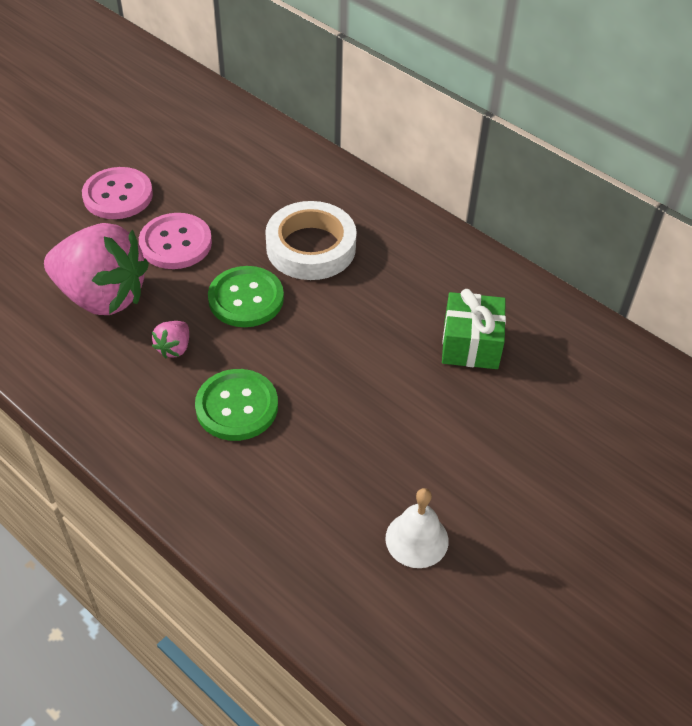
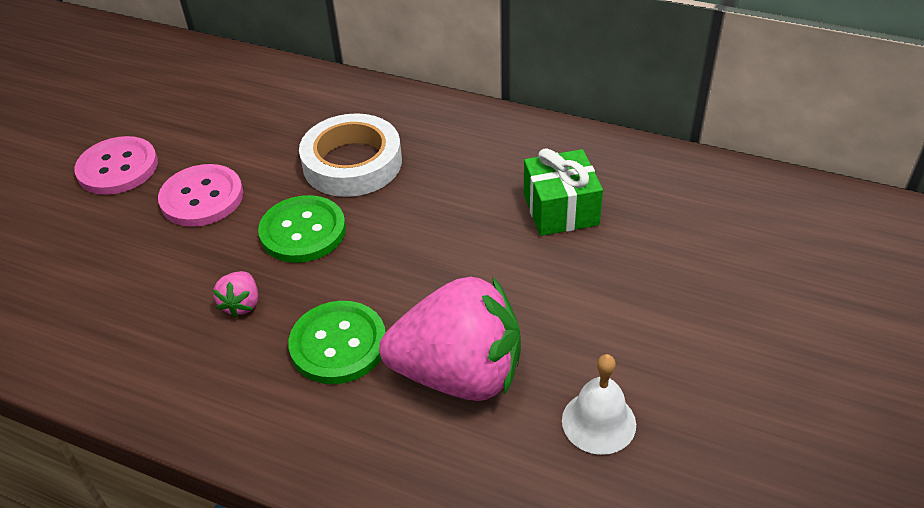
camera: 15 degrees left, 5 degrees down
pink strawberry [44,223,149,315] -> pink strawberry moved to [379,276,521,401]

